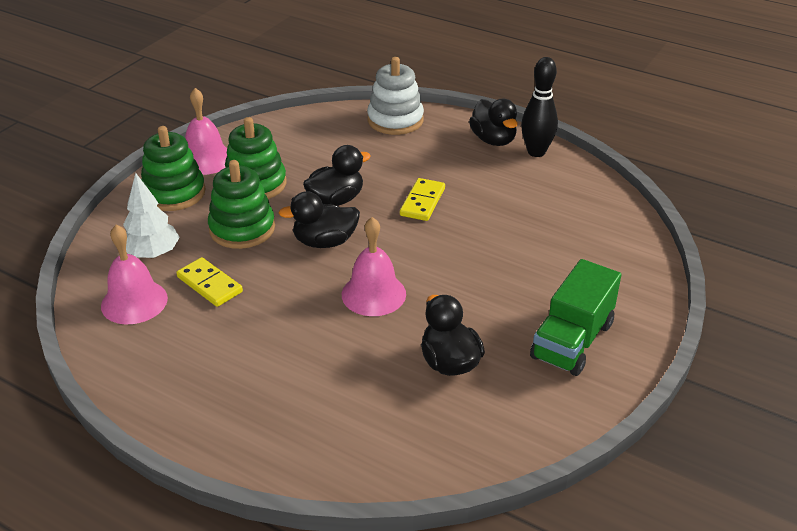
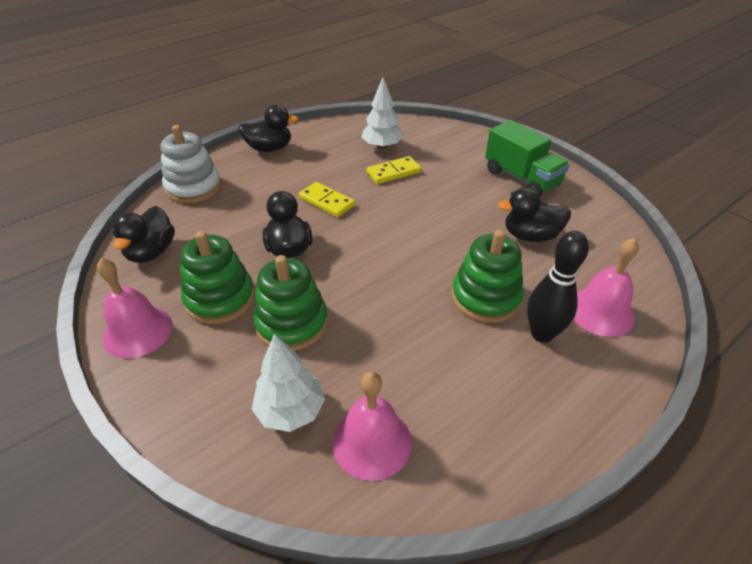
camera: 70 degrees left, 5 degrees up
green stacking toy [141,126,206,211] -> green stacking toy moved to [452,230,524,323]
yellow domino [176,257,243,307] -> yellow domino moved to [367,156,421,184]
black duck [279,191,360,248] -> black duck moved to [111,206,175,263]
pink bell [342,217,406,316] -> pink bell moved to [573,238,639,337]
black bowling pin [521,57,558,157] -> black bowling pin moved to [527,231,589,343]
none -> white tree [361,77,404,149]

